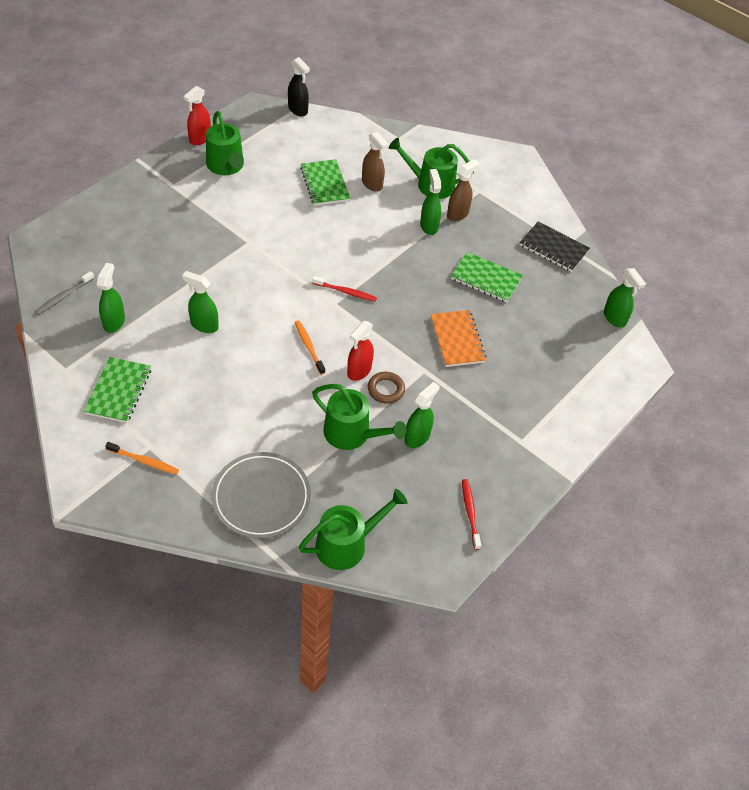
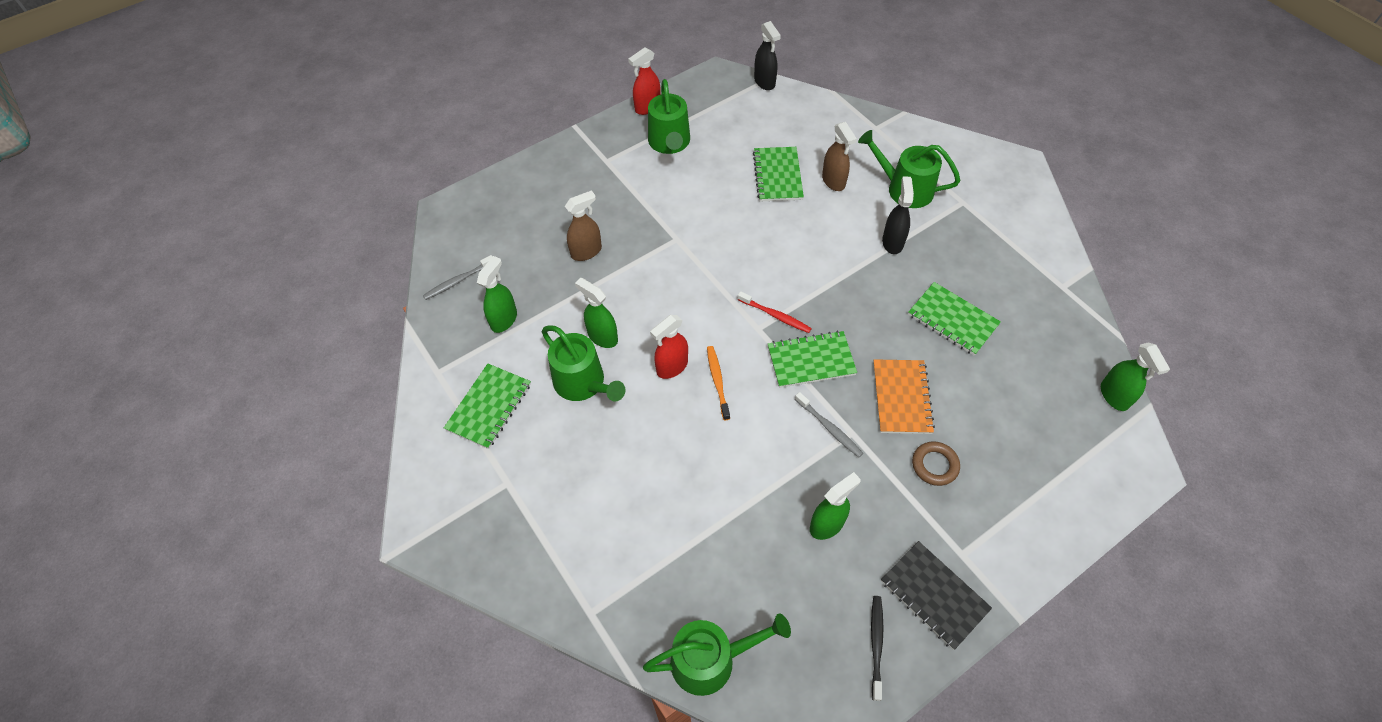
camera: 20 degrees right, 5 degrees up
orange toothbrush [105,442,179,474] -> none
grey plate [211,452,311,539] -> none
green watering can [312,384,407,450] -> green watering can moved to [542,325,625,401]
red spray bottle [347,321,374,381] -> red spray bottle moved to [650,315,688,379]
brown ring [368,372,405,404] -> brown ring moved to [912,441,960,486]
green spray bottle [420,169,441,235] -> black spray bottle [882,176,914,254]
brown spray bottle [447,159,479,221] -> brown spray bottle moved to [565,190,602,261]
red toothbrush [462,479,481,550] -> black toothbrush [871,596,883,701]
black notebook [520,222,590,272] -> black notebook moved to [881,541,992,650]
none -> green notebook [768,331,857,388]
none -> grey toothbrush [795,392,863,457]

